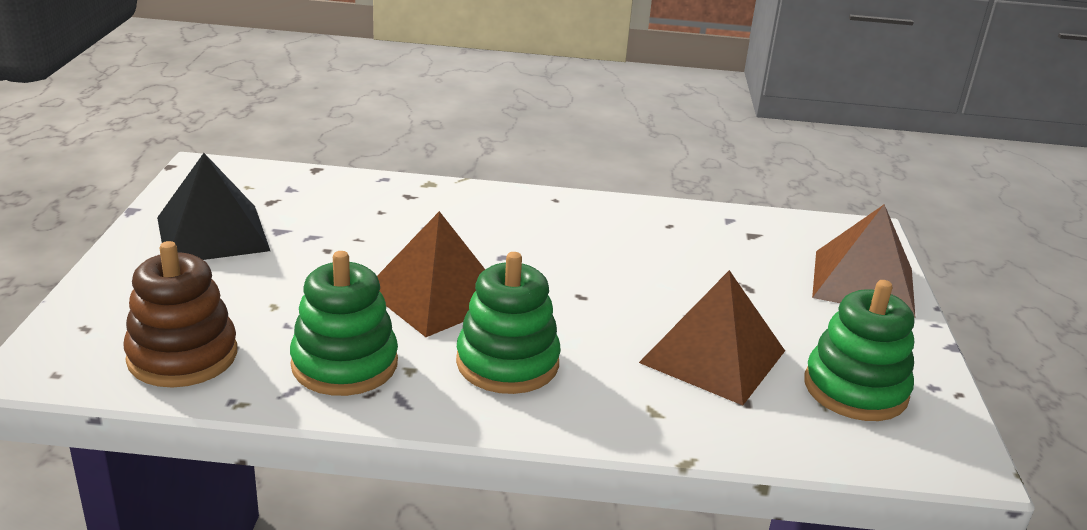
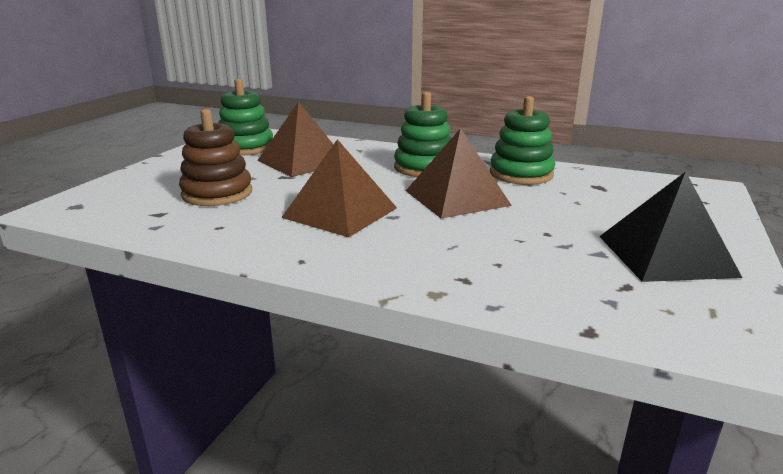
camera: 160 degrees left, 5 degrees down
brown stacking toy [123,241,237,387] -> brown stacking toy moved to [179,109,252,206]
brown pyramid [812,204,916,318] -> brown pyramid moved to [281,139,397,237]

